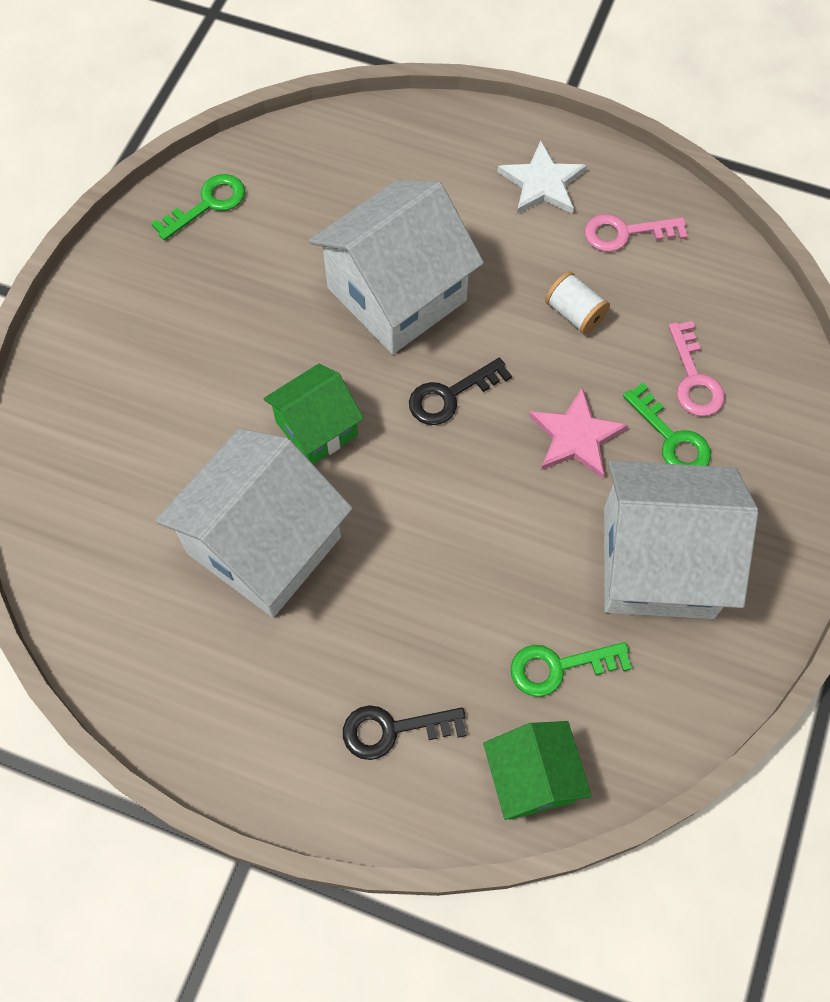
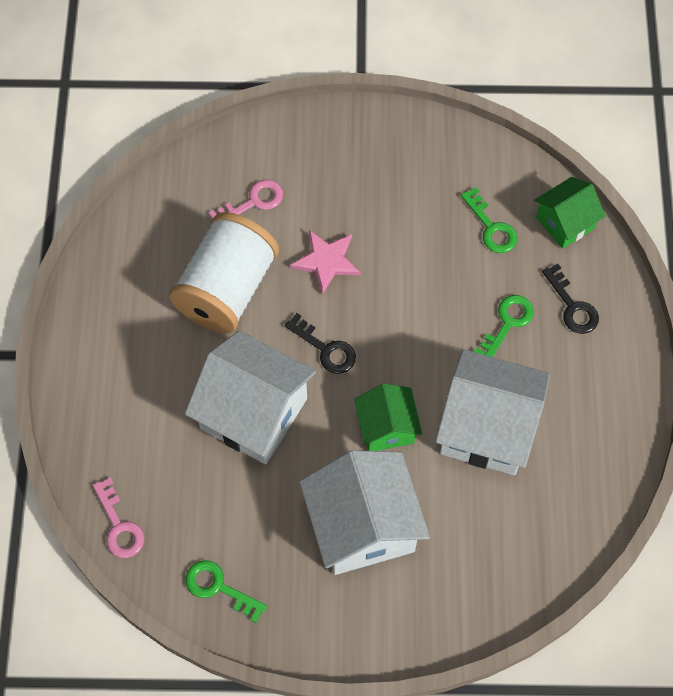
camera: 110 degrees left, 0 degrees up
green house [263,363,364,464] -> green house turned 45 degrees clockwise [354,383,422,451]
white star [498,141,587,214] -> none
white spool [545,272,610,335] -> white spool [169,212,279,333], size x2.45
pink key [585,214,688,252] -> pink key moved to [93,477,144,558]
white house [604,461,758,619] -> white house moved to [299,450,430,575]
green key [623,383,711,466] -> green key moved to [474,295,534,357]

